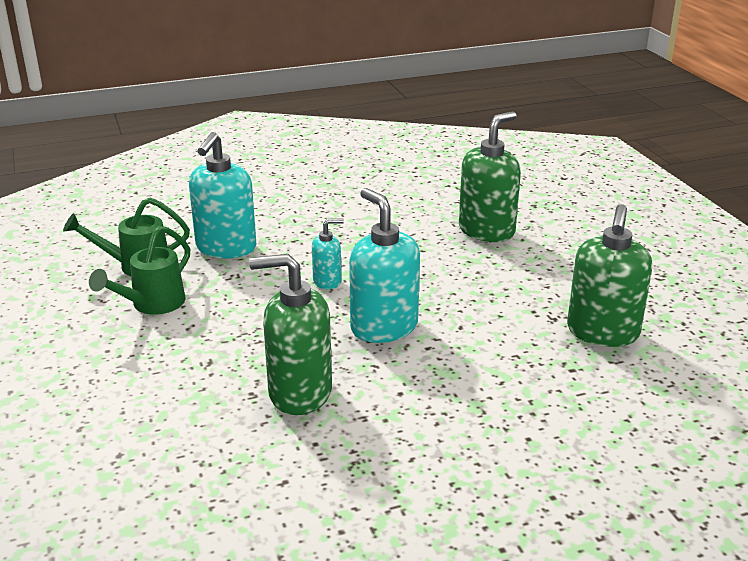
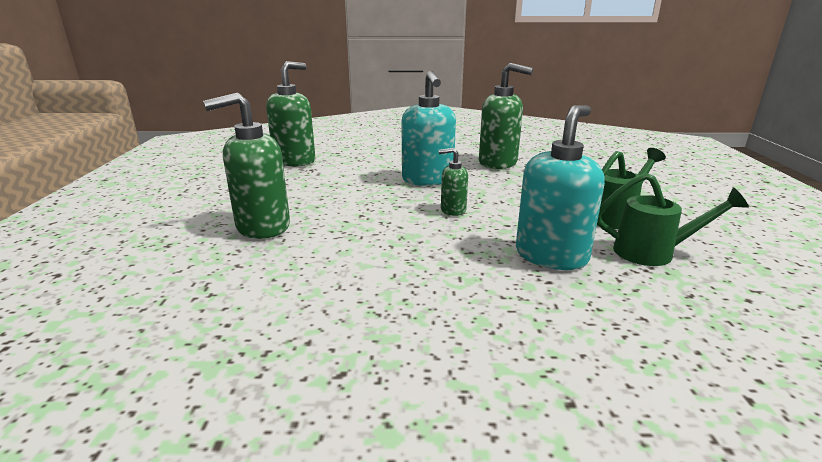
camera: 160 degrees left, 5 degrees down
turquoise soap dispenser [312,218,344,289] -> green soap dispenser [439,148,468,216]

